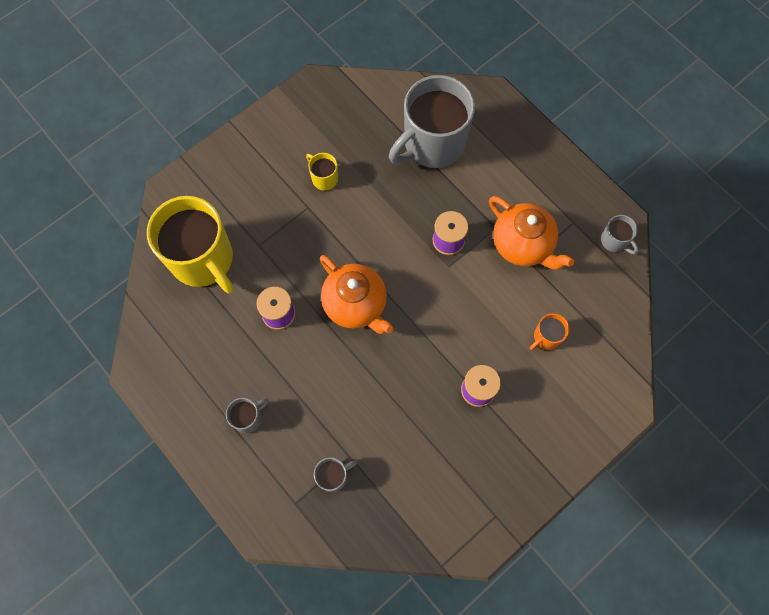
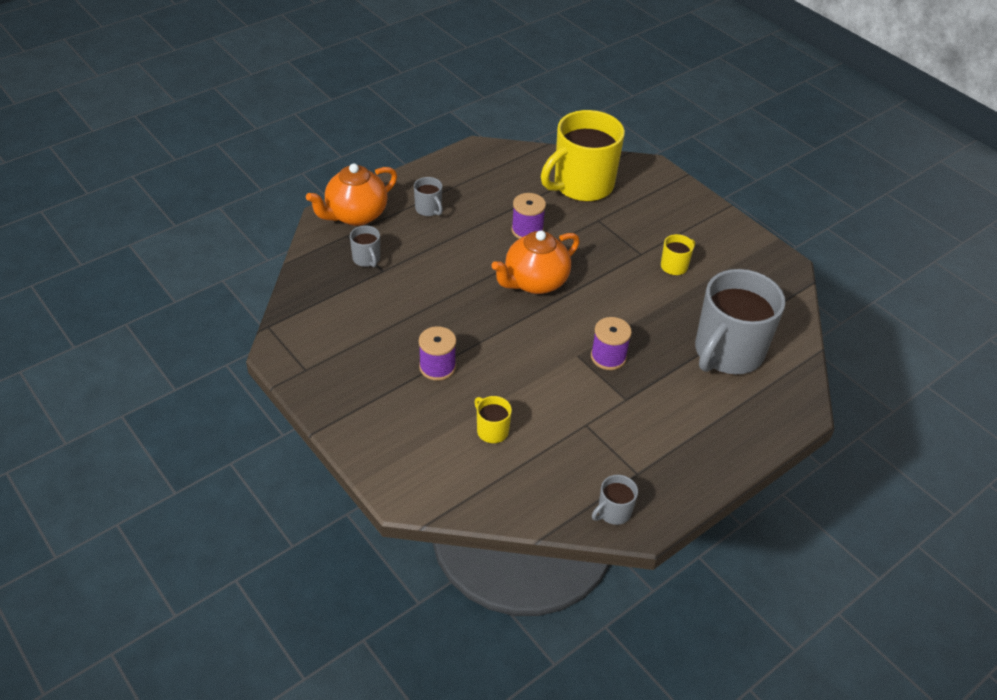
camera: 90 degrees right, 25 degrees down
grey mug [389,75,475,168] -> grey mug turned 105 degrees counterclockwise [695,269,786,375]
orange teapot [489,196,574,270] -> orange teapot moved to [306,163,397,226]
orange mug [530,313,570,350] -> yellow mug [474,396,512,443]

